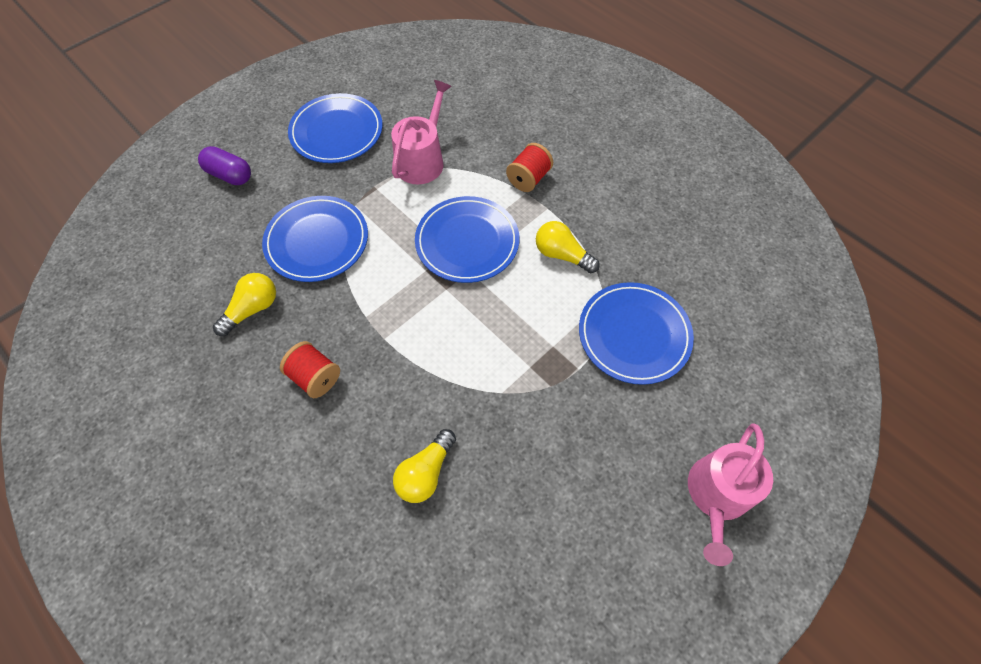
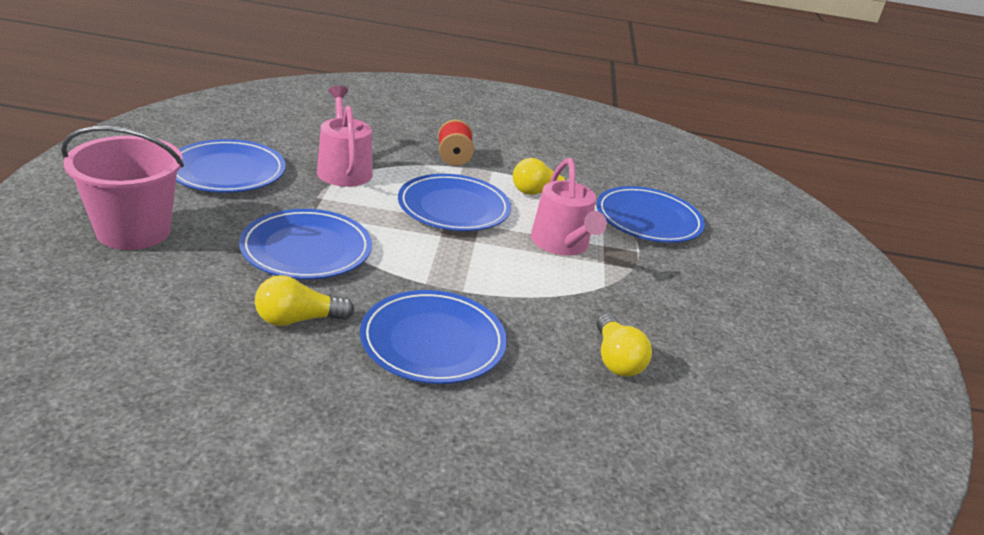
camera: 45 degrees left, 30 degrees down
purple capsule [198,146,251,185] -> pink bucket [61,126,184,250]
yellow light bulb [213,273,276,336] -> yellow light bulb turned 105 degrees counterclockwise [255,275,354,326]
red spool [280,341,340,398] -> blue plate [360,290,507,384]
pink watering can [688,423,773,566] -> pink watering can moved to [531,158,607,256]

